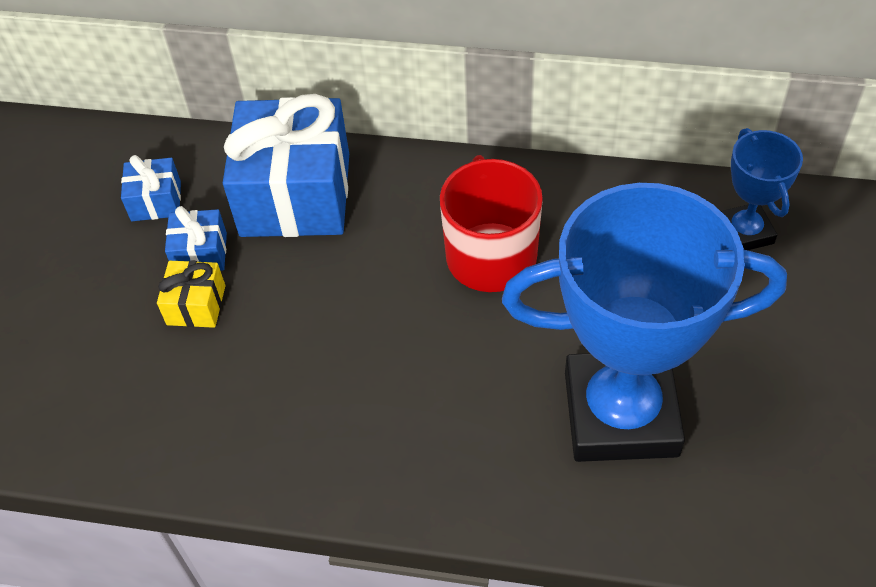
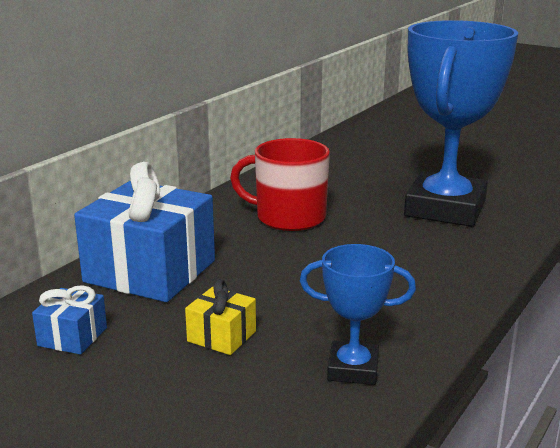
camera: 70 degrees left, 30 degrees down
blue gift [165,206,227,271] -> none
blue trophy [721,128,803,250] -> blue trophy moved to [300,244,416,385]

